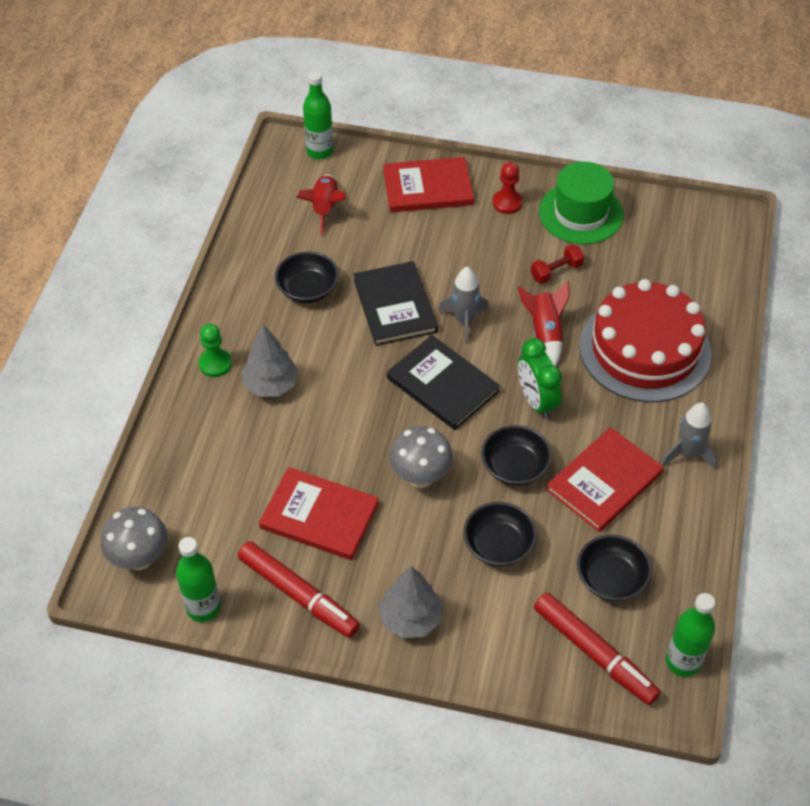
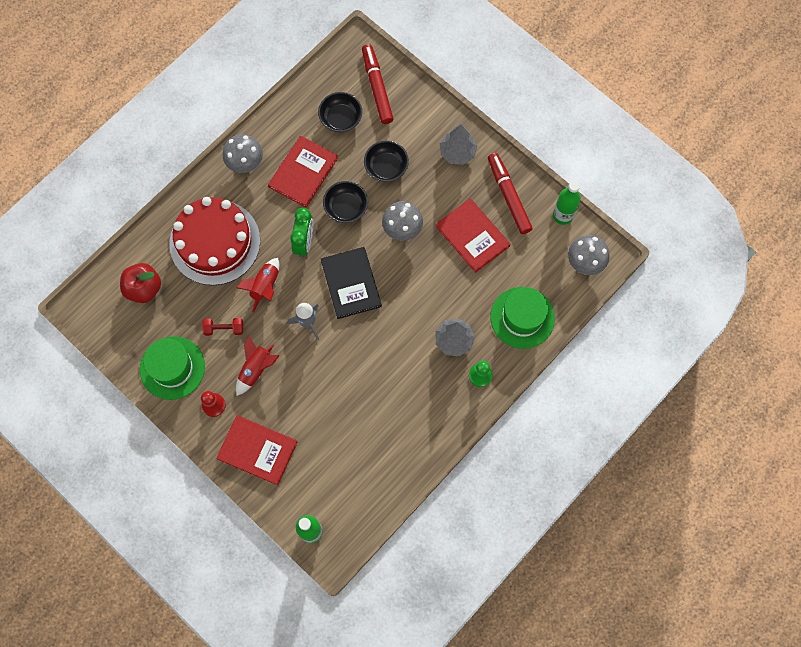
camera: 150 degrees left, 20 degrees up
black bowl [275,251,339,303] -> none
red rocket [296,174,346,235] -> red rocket moved to [236,335,280,396]
black book [353,261,438,346] -> none
red book [546,427,664,532] -> red book turned 45 degrees counterclockwise [268,136,338,208]
grey rocket [661,403,717,469] -> grey mushroom [223,134,263,173]
green bottle [666,593,715,677] -> none
none -> red apple [120,263,161,303]
none -> green hat [490,287,555,349]

